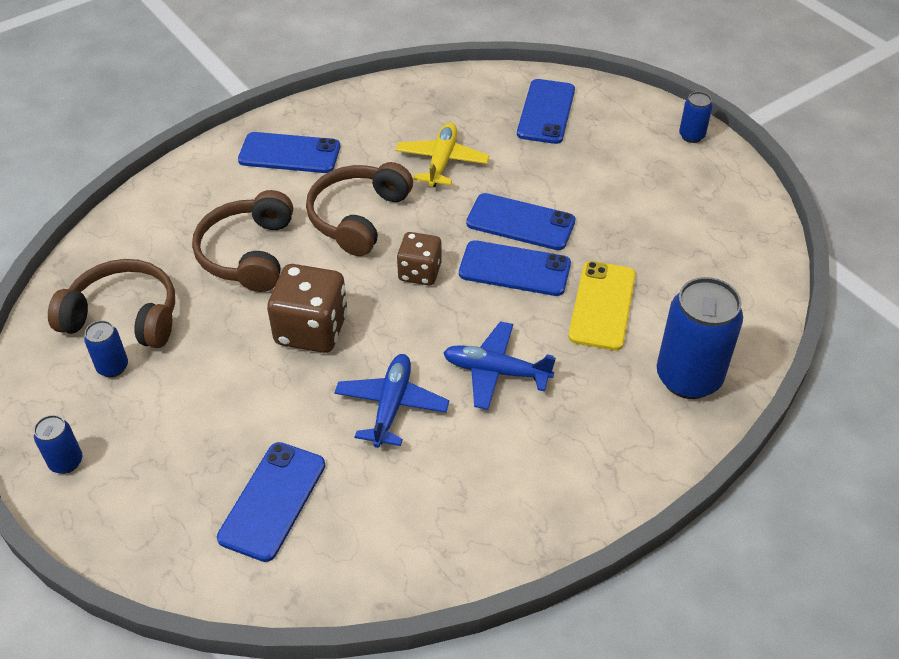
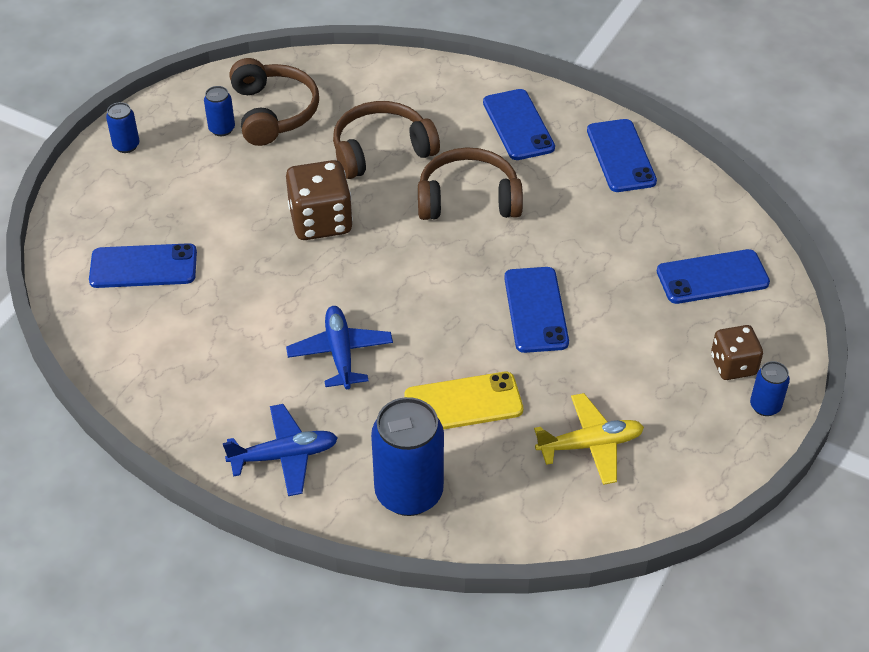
camera: 65 degrees right, 0 degrees up
blue plane [334,354,449,448] -> blue plane moved to [223,404,338,496]
yellow plane [395,122,489,187] -> yellow plane moved to [534,393,644,485]
brown dice [397,232,442,285] -> brown dice moved to [711,325,763,380]
blue phone [459,240,571,296] -> blue phone moved to [587,119,657,192]

